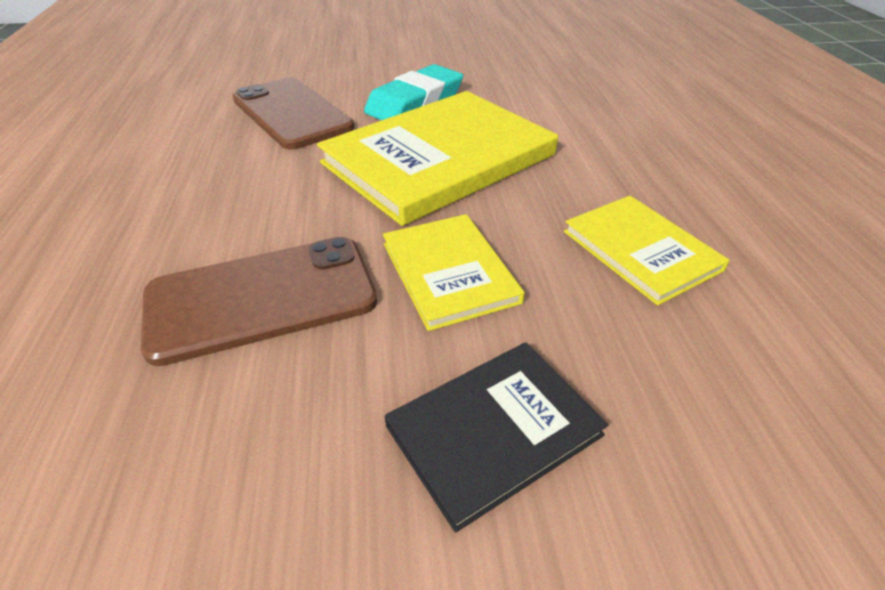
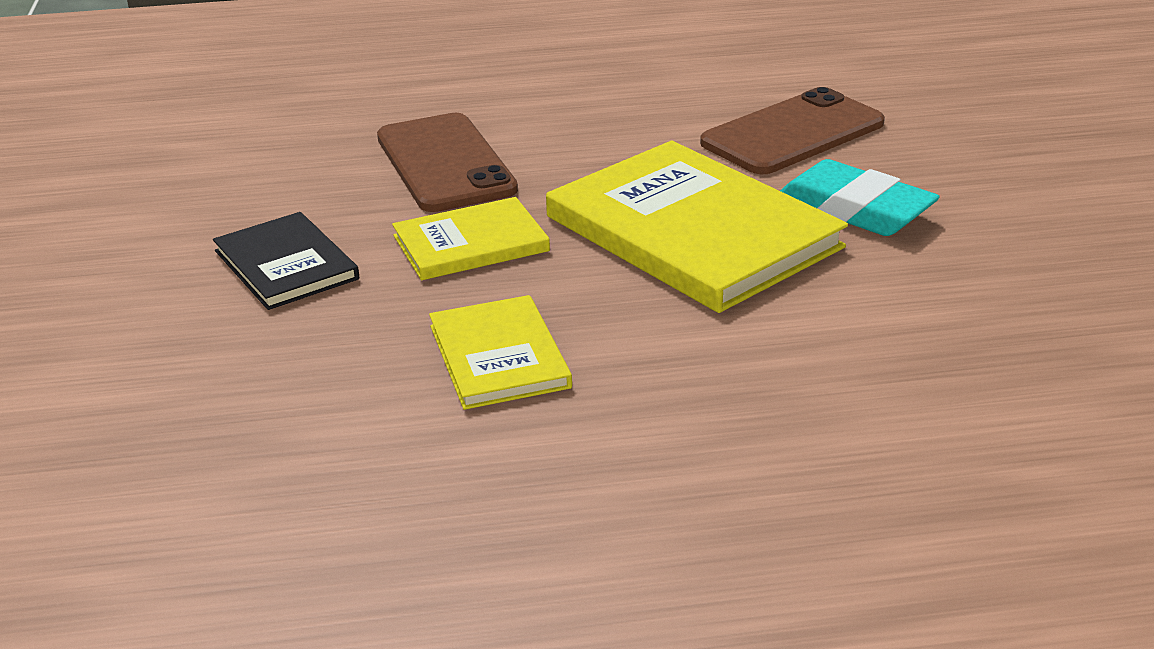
camera: 90 degrees right, 10 degrees down
yellow book [564,196,730,306] -> yellow book turned 75 degrees counterclockwise [429,295,572,410]

